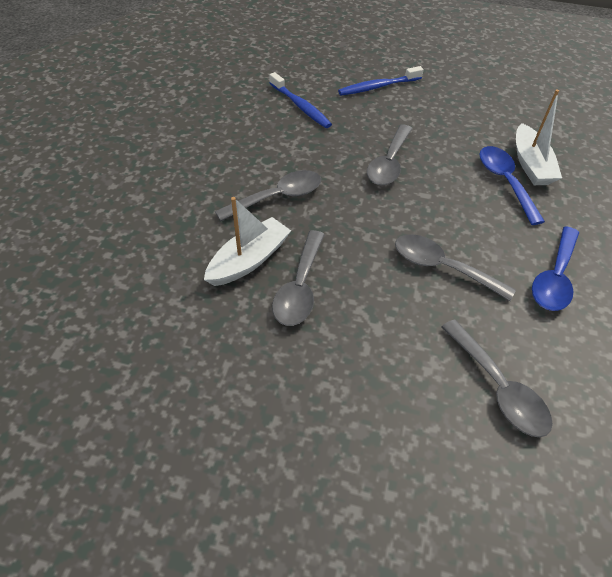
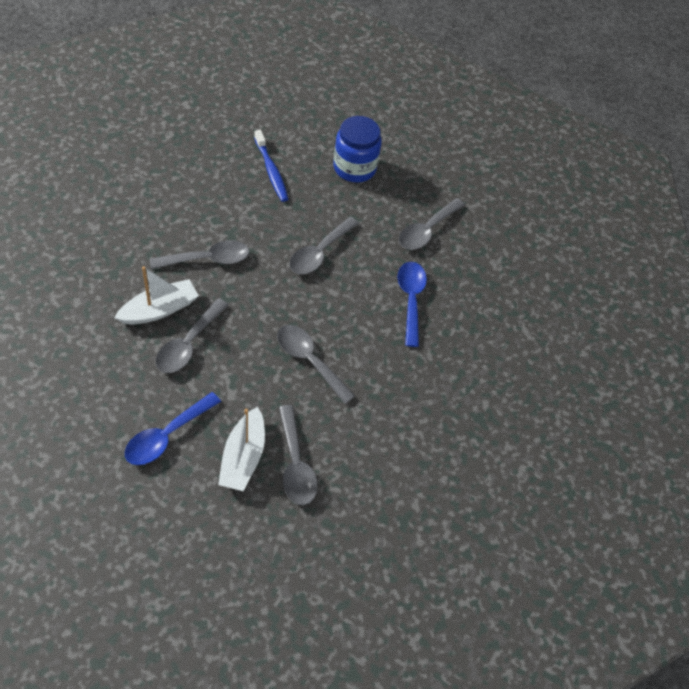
camera: 10 degrees right, 5 degrees up
blue toothbrush [338,66,424,95] -> blue jar [333,116,382,183]
white boat [516,89,562,185] -> white boat moved to [218,407,265,491]
blue spoon [532,226,579,311] -> blue spoon moved to [125,392,221,465]
none -> grey spoon [399,198,465,250]

